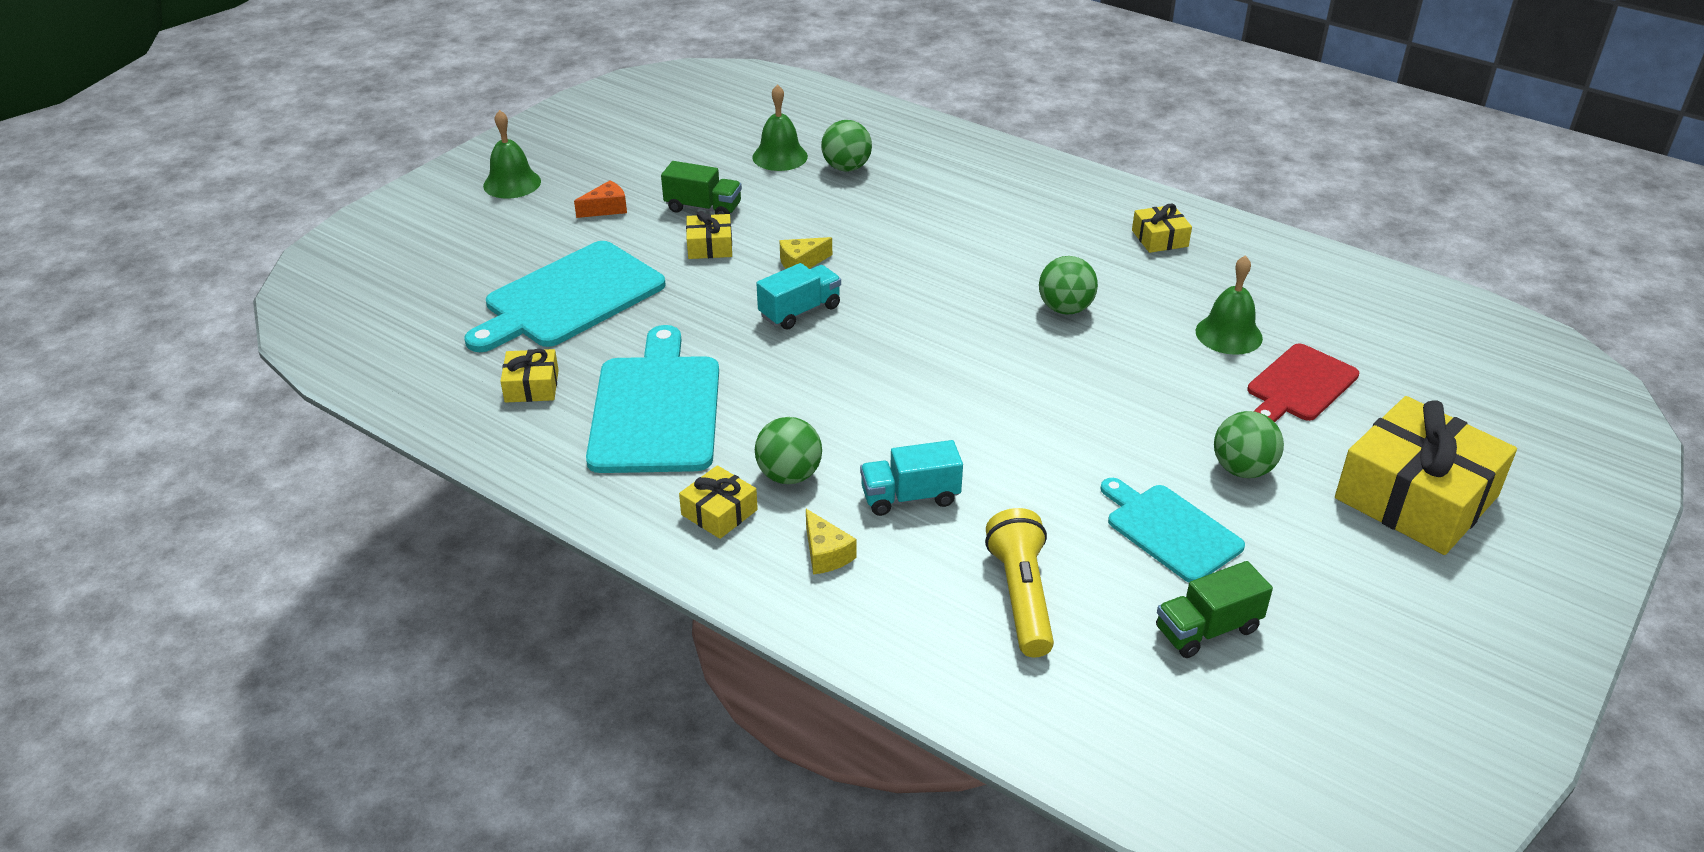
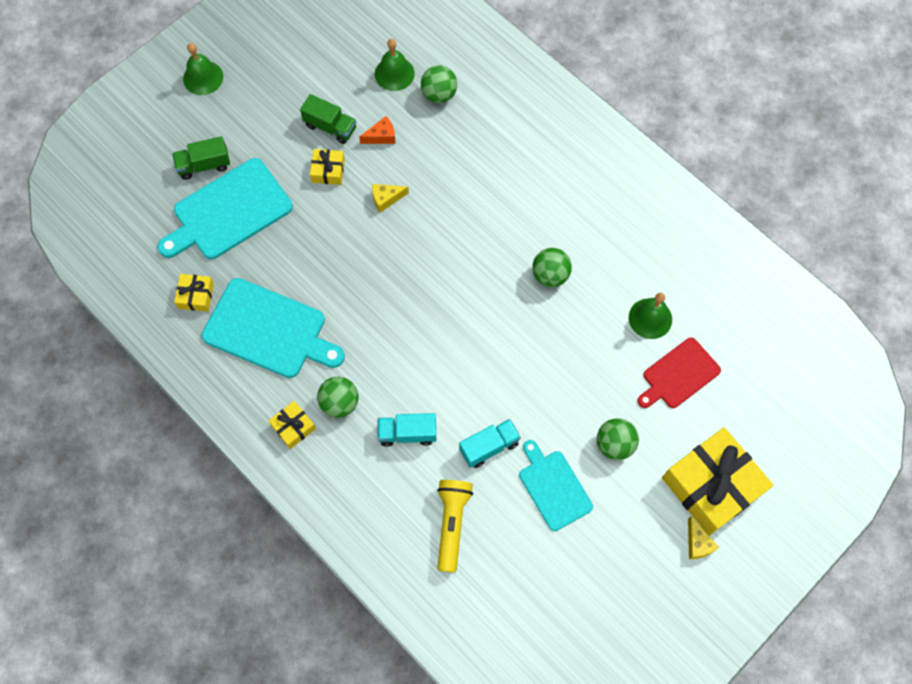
camera: 10 degrees right, 30 degrees up
orange cheese [574,180,627,218] -> orange cheese moved to [359,116,396,144]
turquoise cutting board [586,325,719,473] -> turquoise cutting board turned 105 degrees clockwise [202,278,345,378]
turquoise truck [756,263,841,330] -> turquoise truck moved to [459,419,521,468]
yellow cheese [806,509,857,574] -> yellow cheese moved to [688,516,719,559]
yellow gift [1132,204,1192,253] -> none
green truck [1156,561,1273,658] -> green truck moved to [172,136,230,180]

